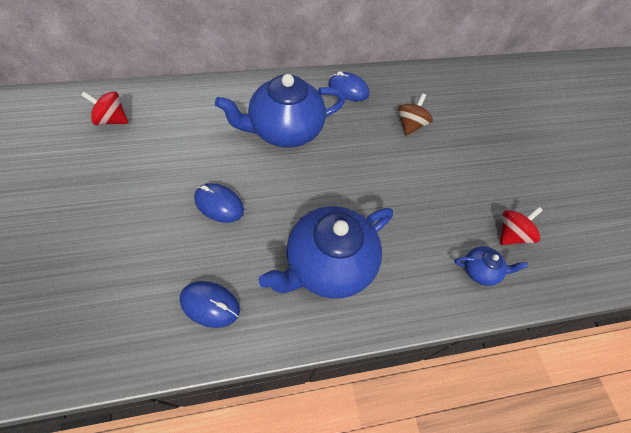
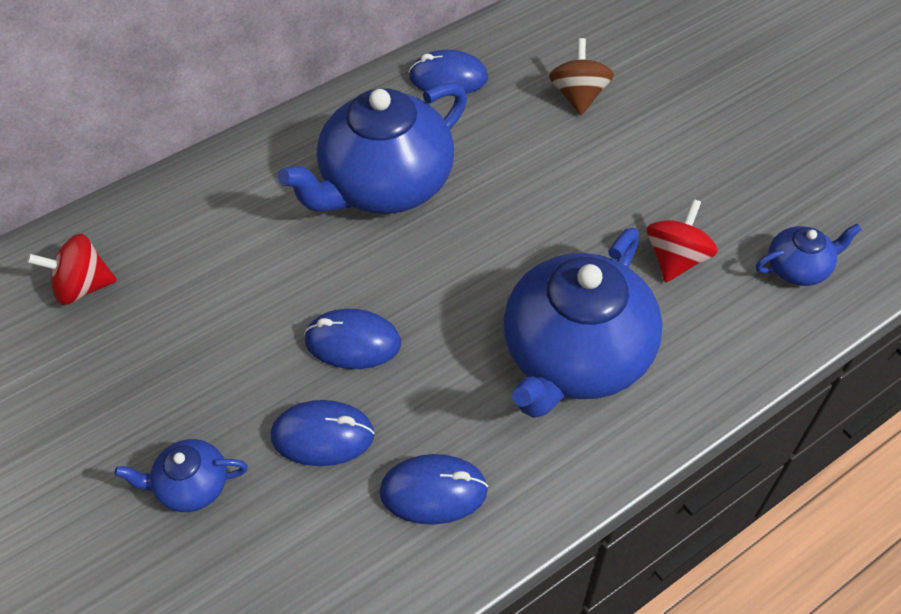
camera: 15 degrees left, 5 degrees down
red spinning top [500,207,543,245] -> red spinning top moved to [647,199,718,282]
none -> blue teapot [114,439,248,512]
none -> blue mouse [271,400,375,466]

